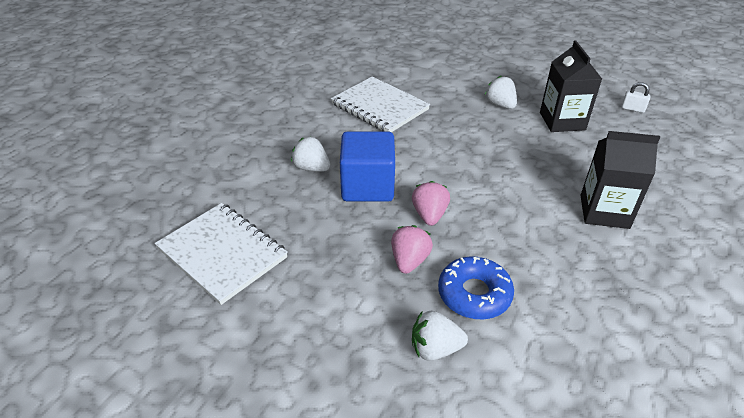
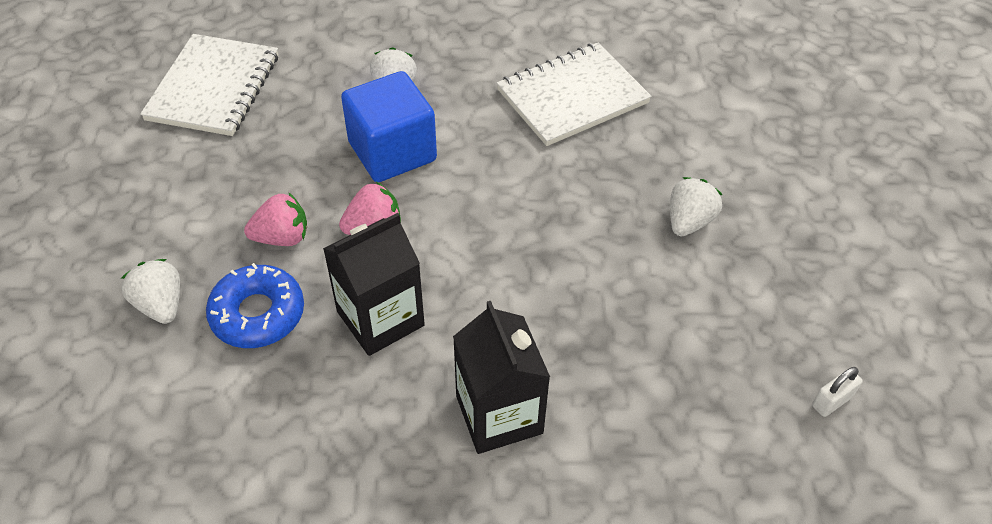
camera: 60 degrees right, 10 degrees up
white notebook [331,76,430,132] -> white notebook turned 45 degrees clockwise [497,43,652,146]
black carton [540,40,602,132] -> black carton moved to [323,213,425,356]
white padlock [622,82,650,113] -> white padlock turned 60 degrees clockwise [812,367,863,417]

